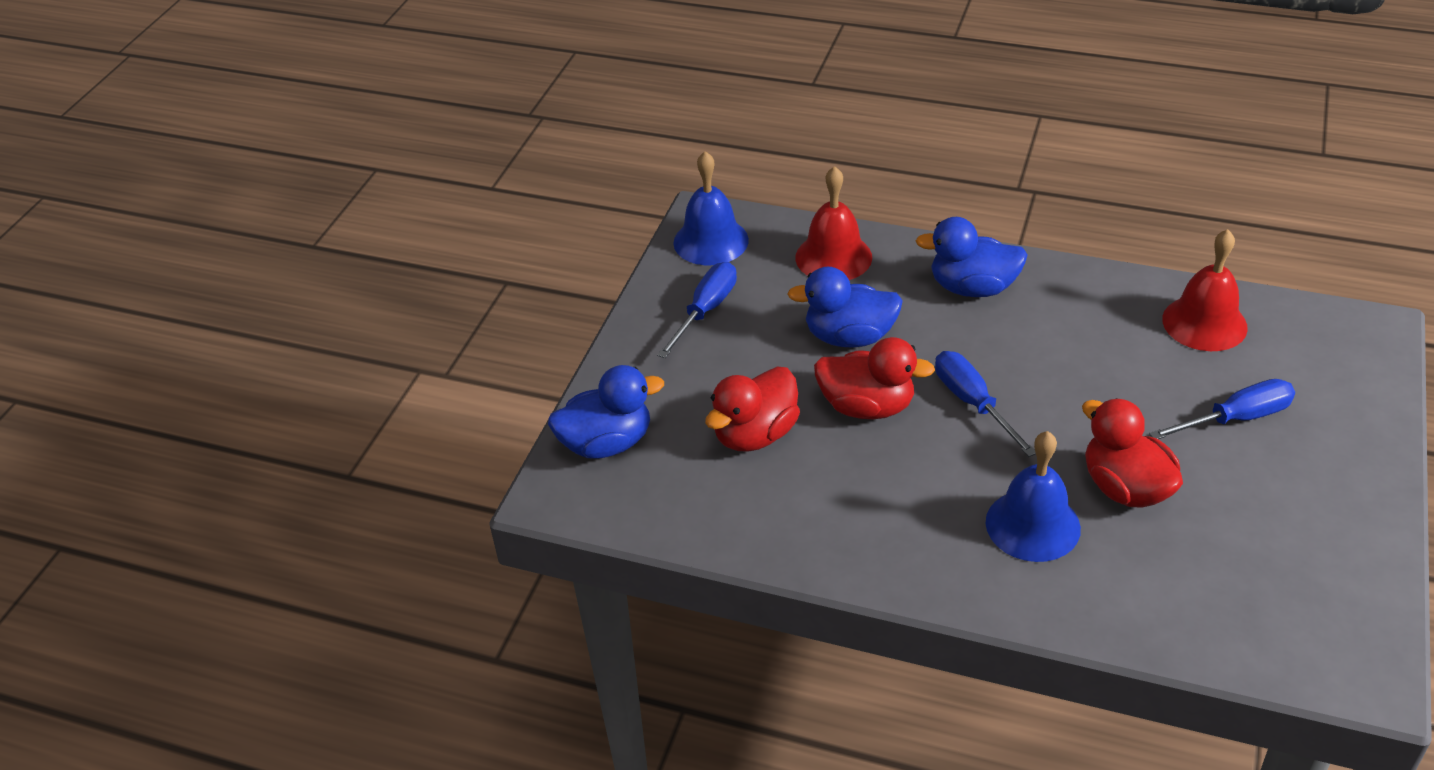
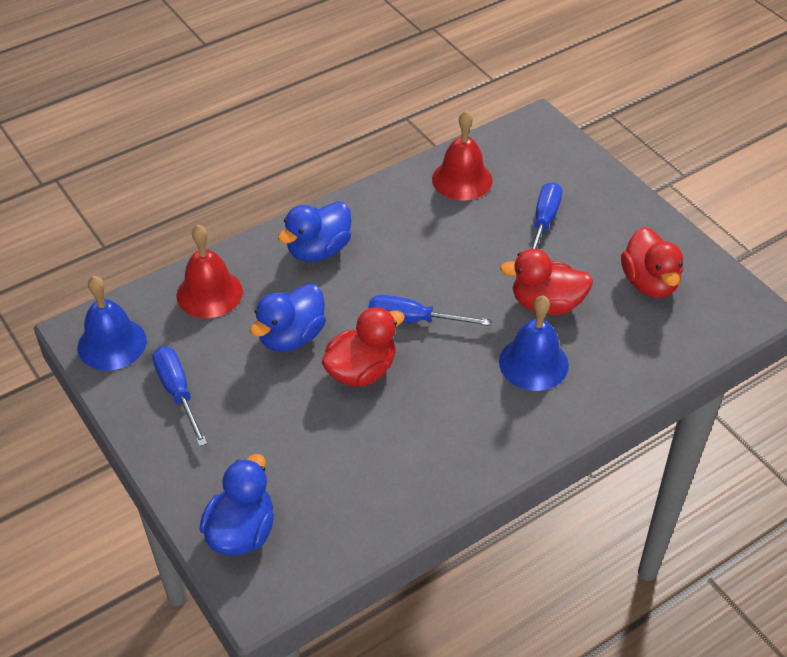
camera: 55 degrees left, 5 degrees up
red duck [705,367,800,452] -> red duck moved to [621,227,683,298]

